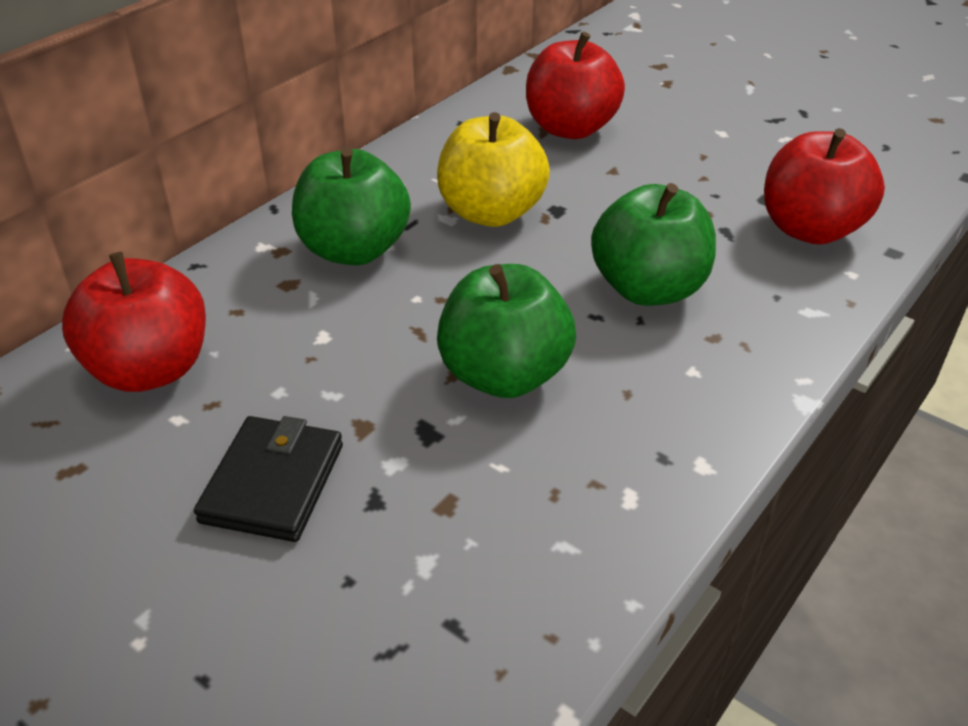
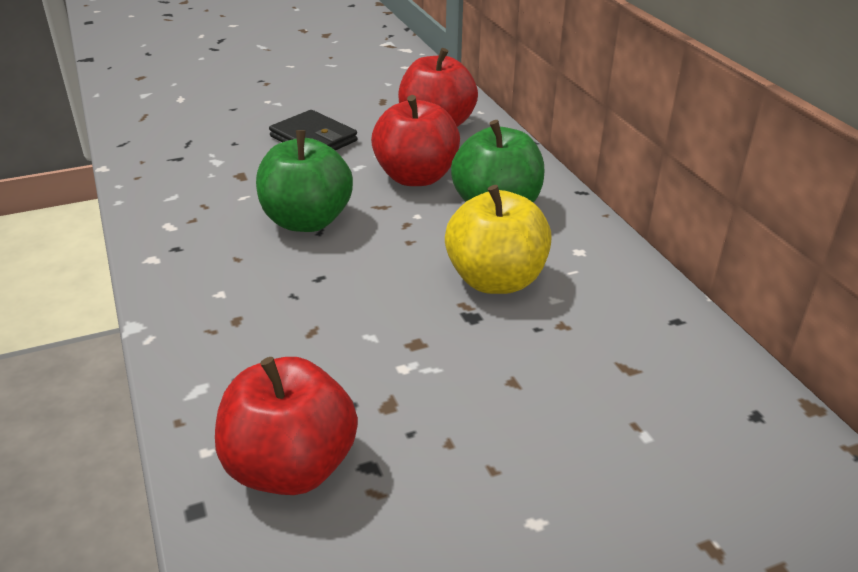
camera: 120 degrees right, 5 degrees down
red apple [526,32,625,139] -> red apple moved to [371,95,460,186]
green apple [591,183,716,306] -> none

